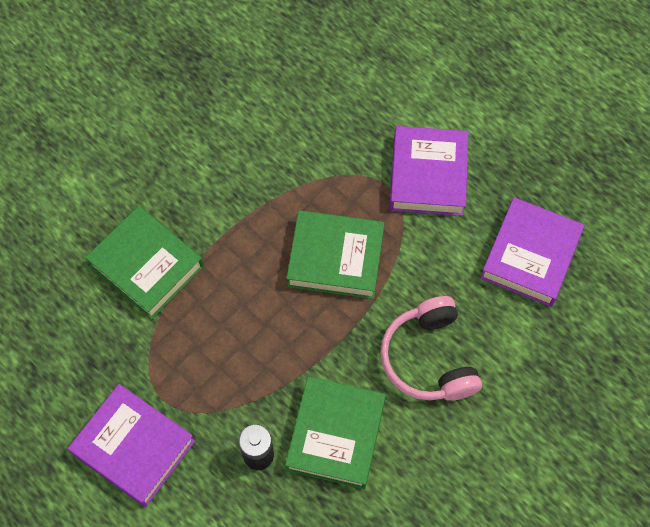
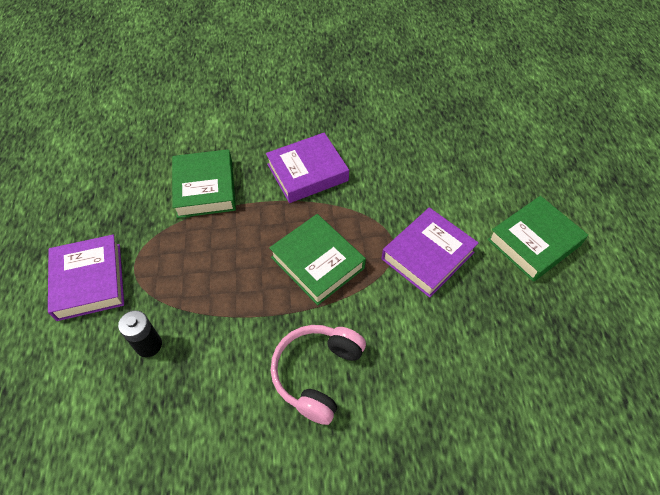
camera: 40 degrees right, 10 degrees down
green book [285,376,386,489] -> green book moved to [488,196,588,282]
purple book [480,197,584,307] -> purple book moved to [266,133,349,203]

